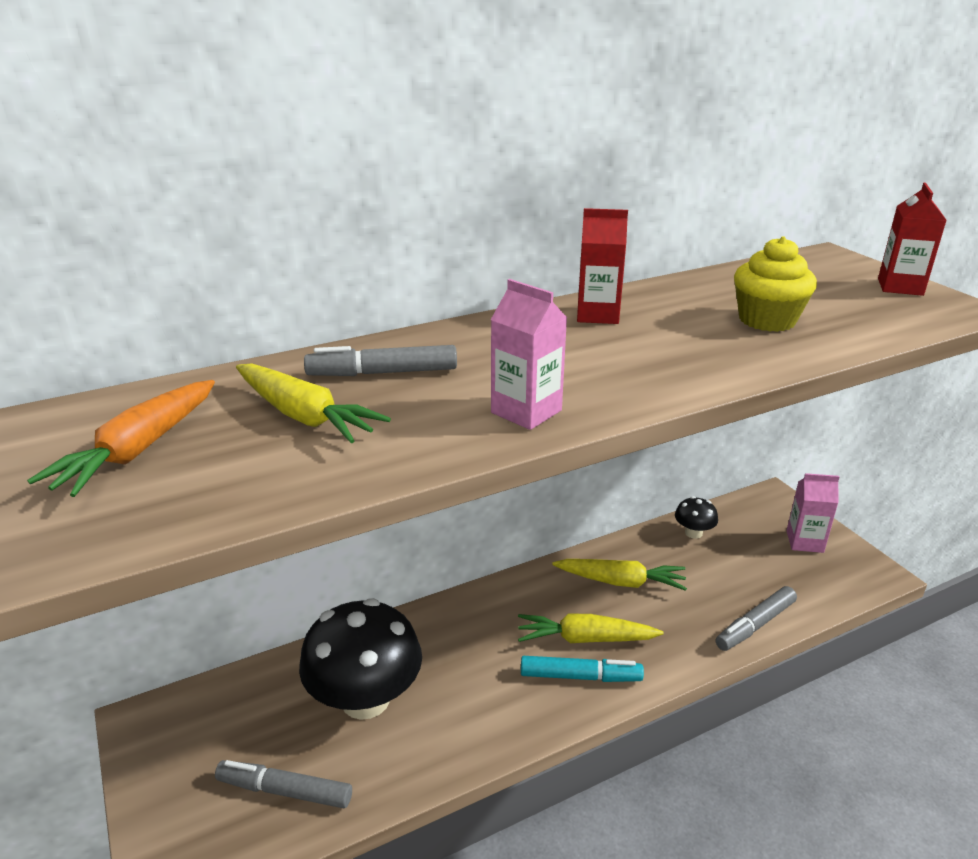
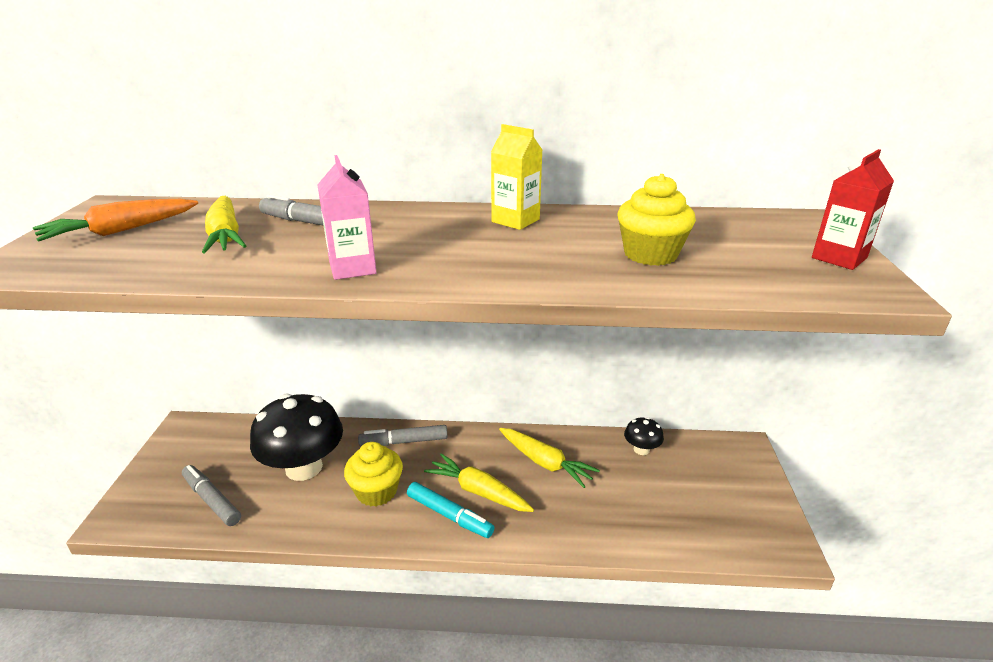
camera: 30 degrees right, 0 degrees up
red carton [577,208,628,324] -> yellow carton [491,124,542,230]
grey marker [716,586,797,651] -> grey marker moved to [358,425,447,446]
pink carton [786,473,839,553] -> none
none -> yellow cupcake [344,442,403,506]

